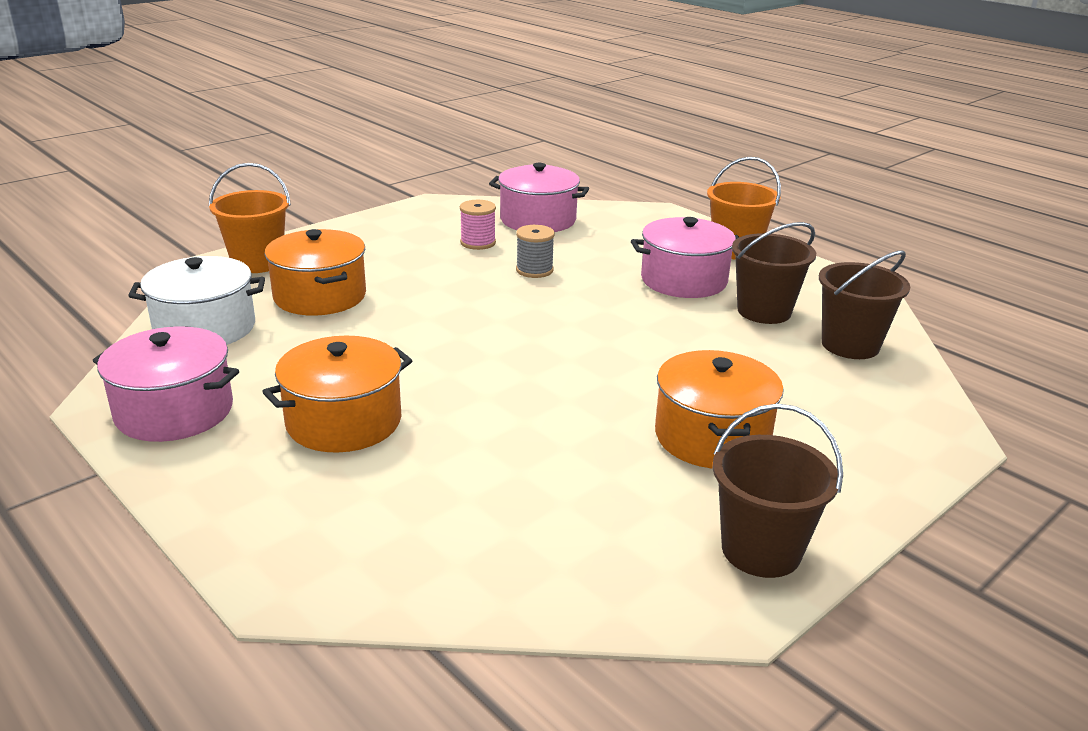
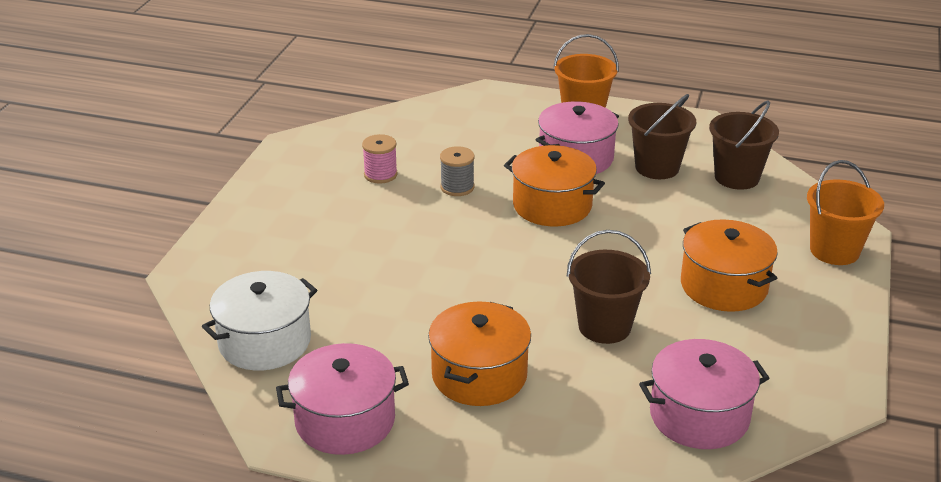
camera: 30 degrees left, 5 degrees up
orange bucket [209,163,291,273] -> orange bucket moved to [807,160,884,265]
orange pot [265,229,366,316] -> orange pot moved to [504,145,605,227]
pink pot [489,163,589,232] -> pink pot moved to [639,339,769,449]
brown bucket [713,404,843,578] -> brown bucket moved to [567,230,651,344]

